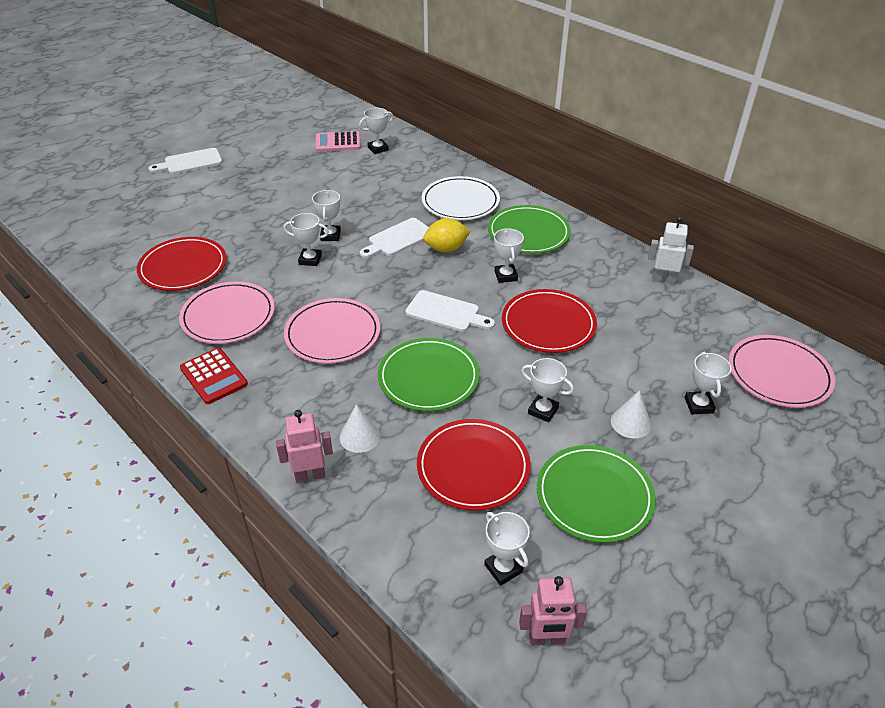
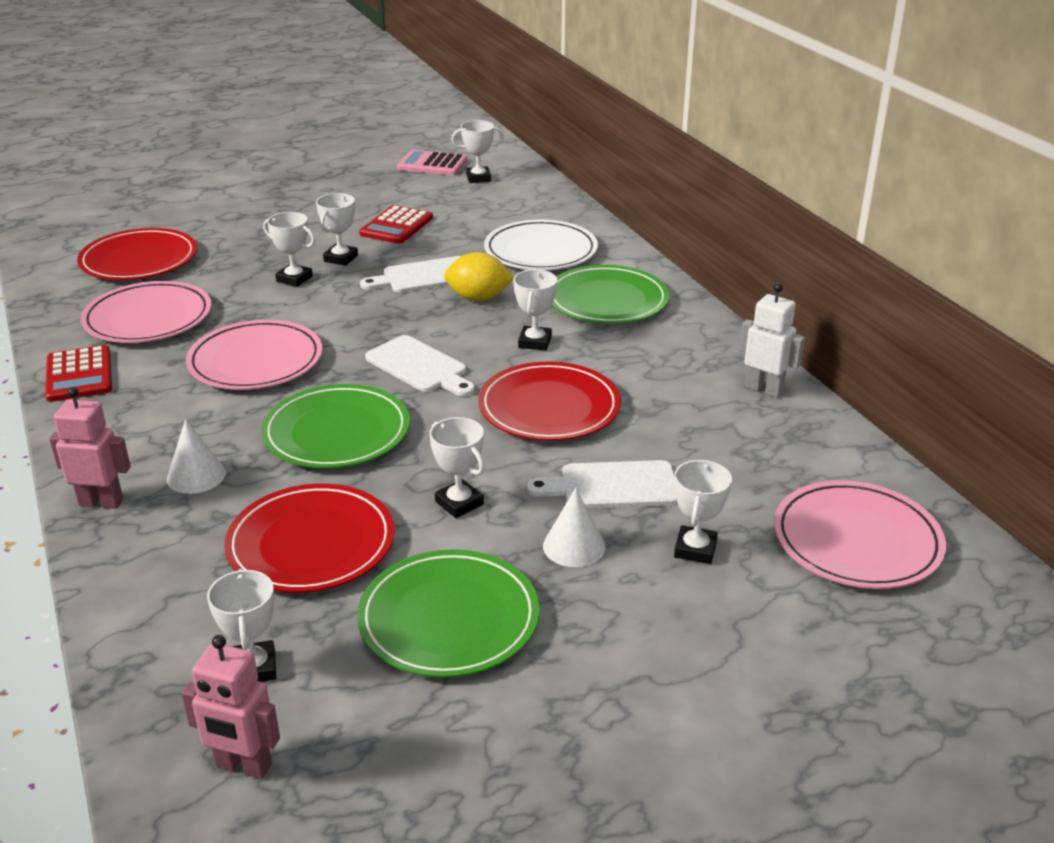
camera: 20 degrees right, 10 degrees down
white cutting board [148,148,222,174] -> white cutting board moved to [526,460,678,509]
none -> red calculator [359,205,433,244]

